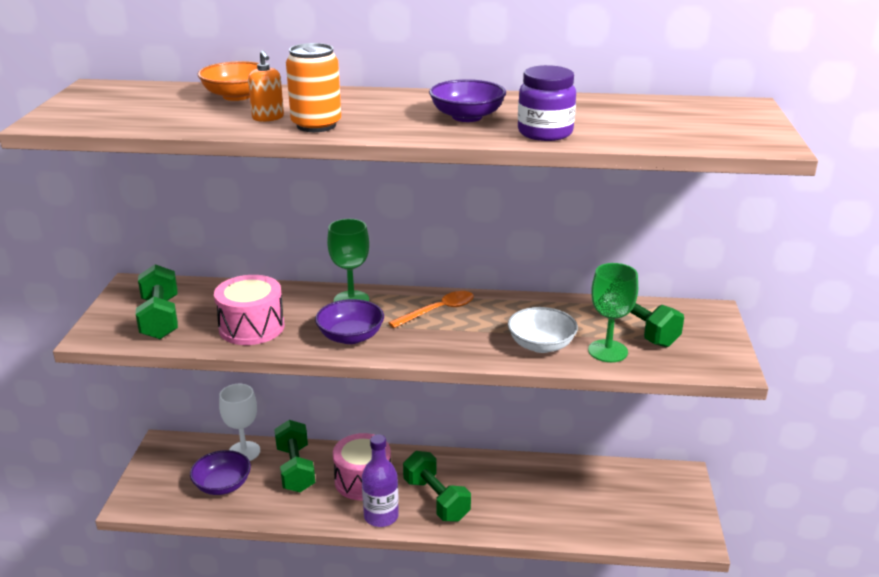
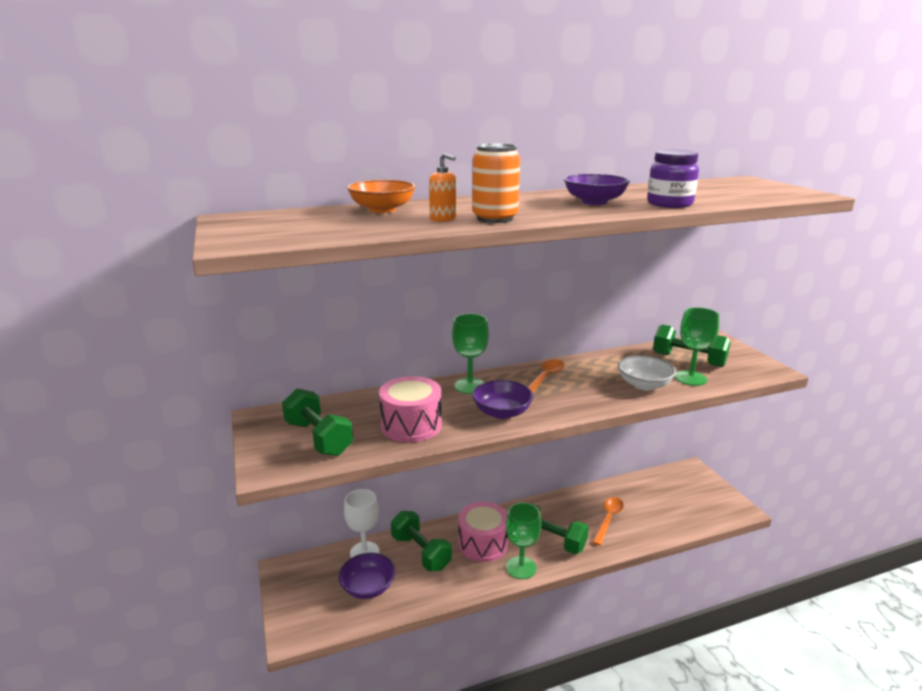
camera: 25 degrees left, 5 degrees down
purple bottle [362,434,399,527] -> green goblet [506,502,541,579]
none -> orange spoon [592,497,624,546]

